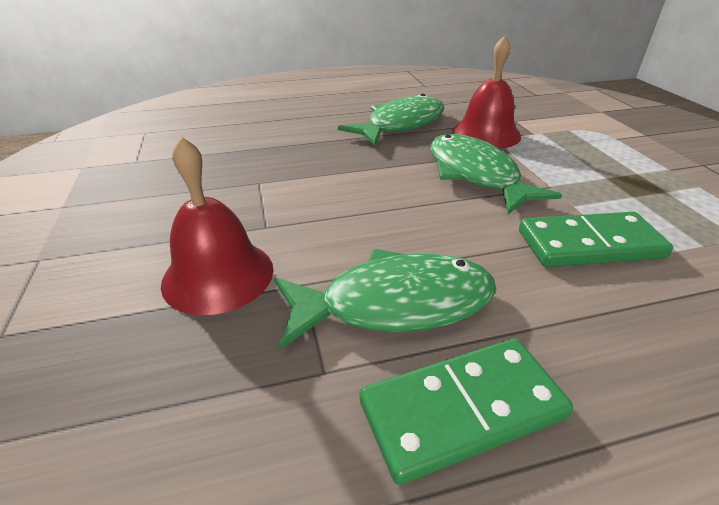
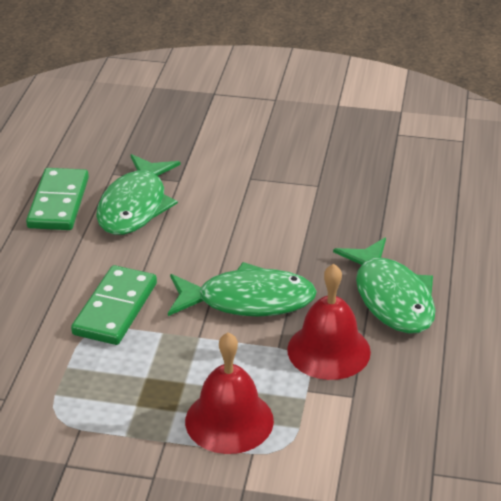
camera: 115 degrees right, 0 degrees up
red bell [161,136,274,315] -> red bell moved to [185,332,274,454]

